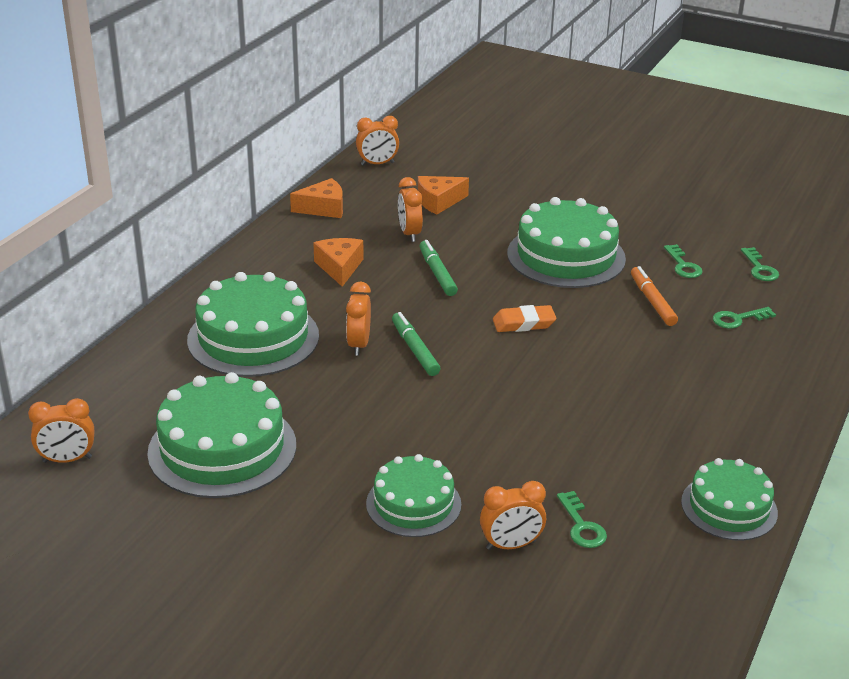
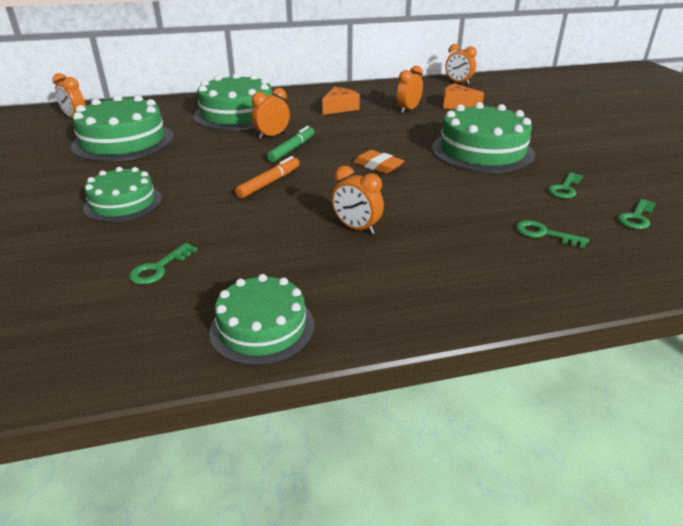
camera: 50 degrees right, 0 degrees up
orange cheese [290,178,343,218] -> none
green marker [420,240,458,296] -> none
orange clock [480,481,546,550] -> orange clock moved to [331,166,384,234]
orange marker [631,266,678,326] -> orange marker moved to [235,156,300,198]

